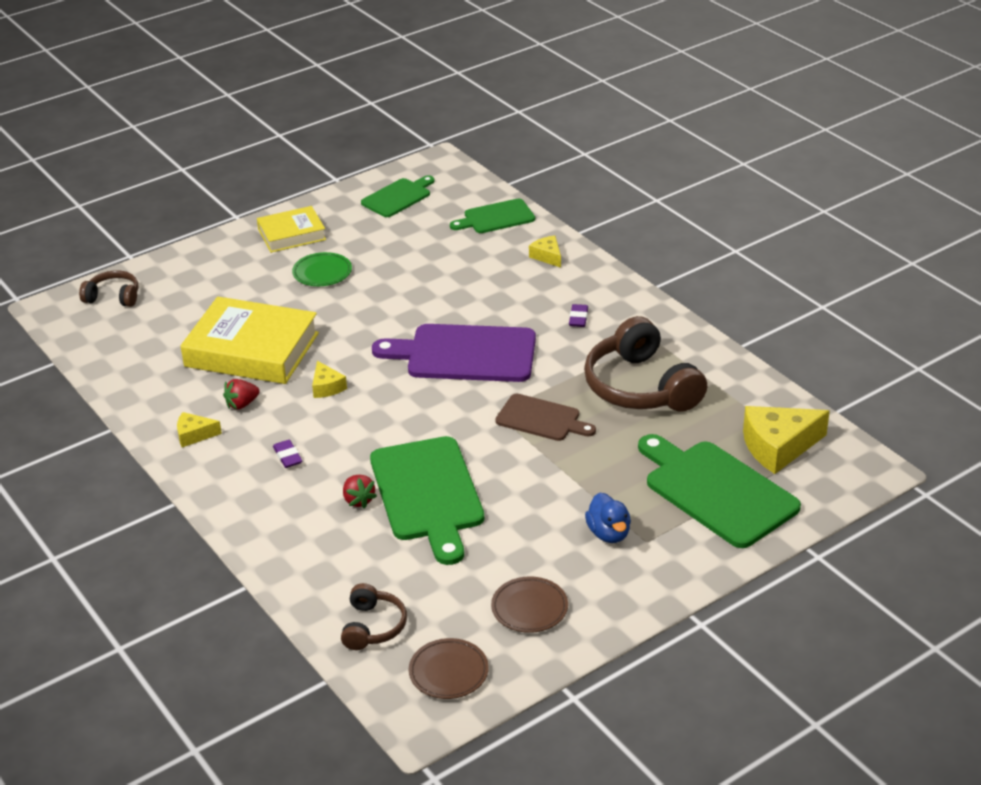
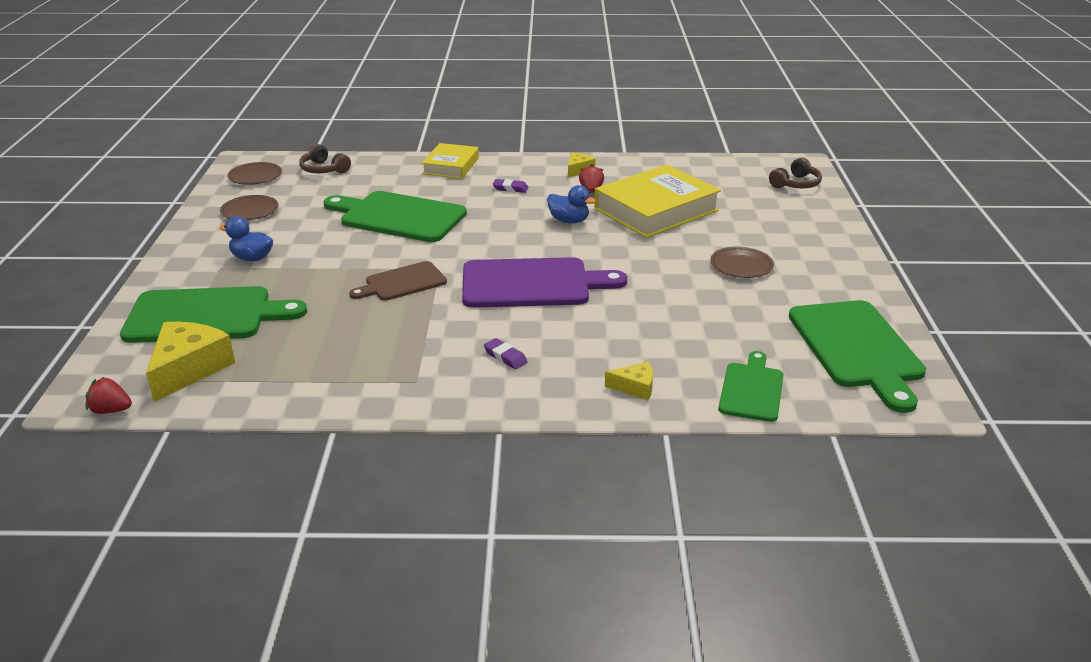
camera: 125 degrees right, 5 degrees down
yellow book [257,206,326,253] -> yellow book moved to [422,143,479,179]
green plate [292,252,352,286] -> brown plate [710,247,774,278]
yellow cheese [312,361,347,398] -> blue duck [547,185,596,224]
red strawberry [343,475,377,509] -> red strawberry moved to [85,377,132,414]
green cutting board [361,175,435,217] -> green cutting board [789,300,926,413], size x1.73
purple cutting board [372,324,536,382] -> purple cutting board turned 45 degrees clockwise [462,257,627,308]
brown headphones [584,316,707,412] -> none

